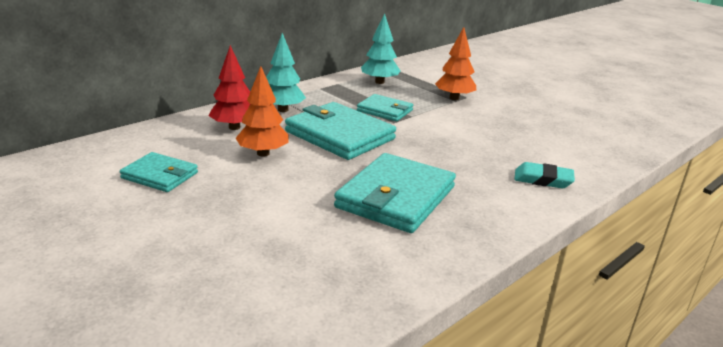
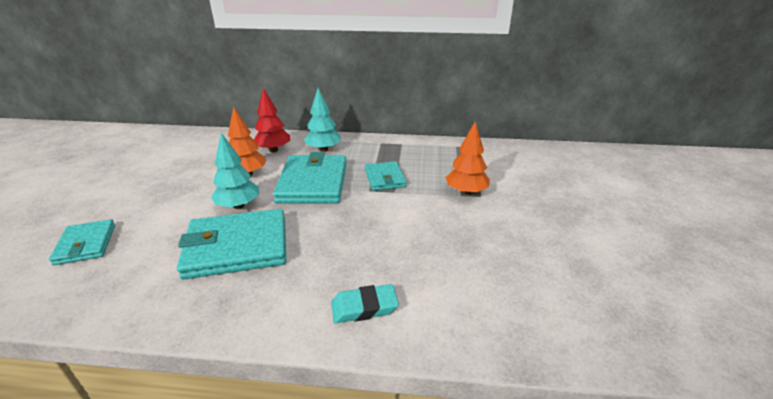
camera: 50 degrees right, 5 degrees up
turquoise wallet [120,152,198,192] -> turquoise wallet moved to [49,219,115,265]
turquoise tree [361,13,401,84] -> turquoise tree moved to [211,133,259,209]
turquoise eraser [514,162,575,188] -> turquoise eraser turned 75 degrees counterclockwise [331,284,399,323]

